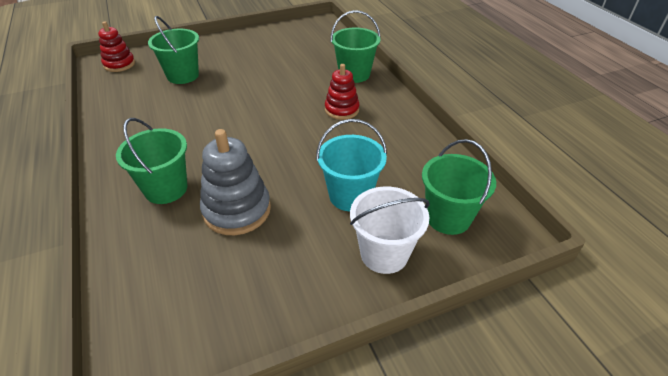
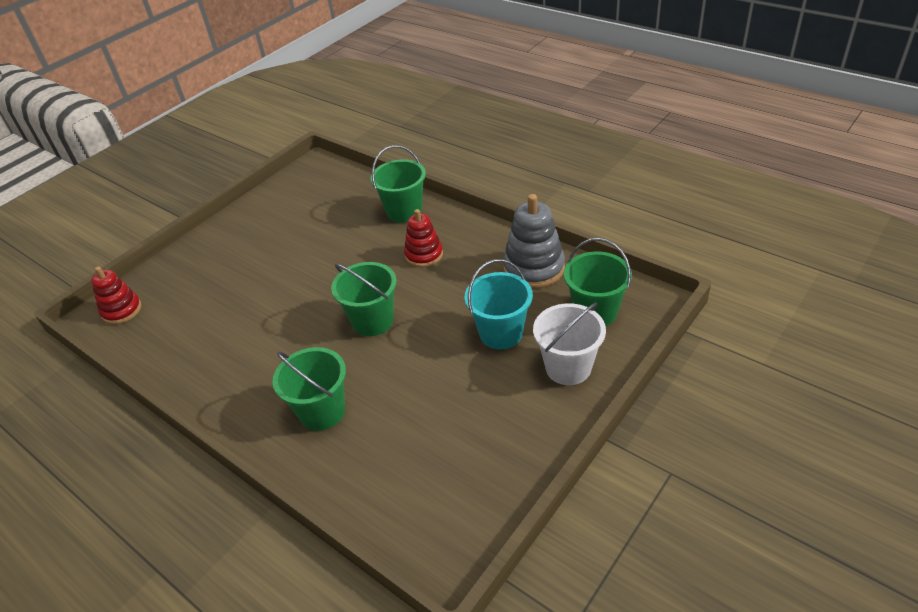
camera: 25 degrees left, 0 degrees up
green bucket [148,16,199,84] -> green bucket moved to [331,262,397,336]
grey stacking toy [200,129,271,235] -> grey stacking toy moved to [503,194,565,289]

